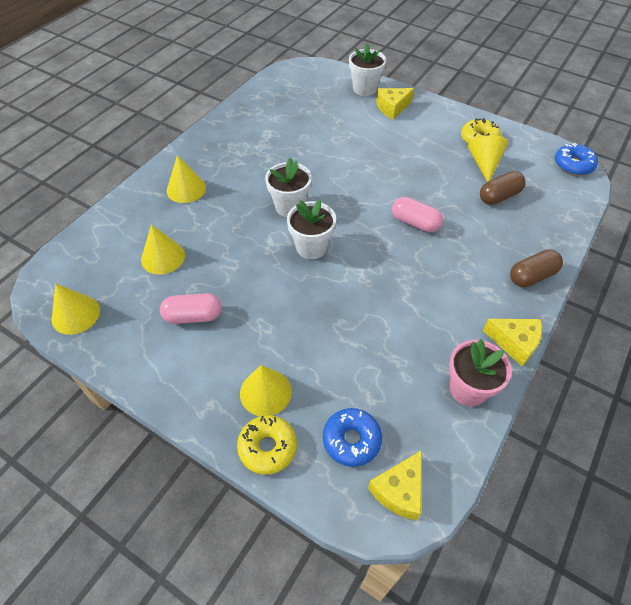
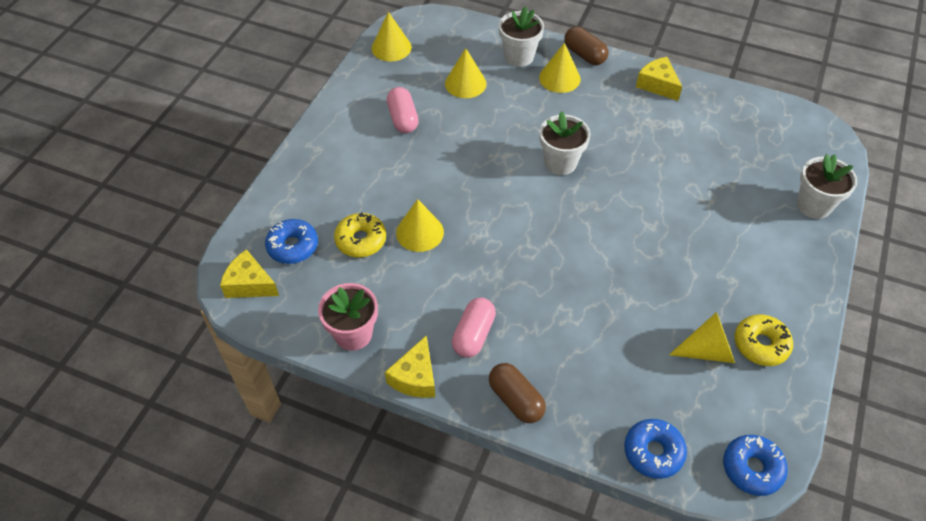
camera: 80 degrees right, 0 degrees up
yellow donut [237,415,297,475] -> yellow donut moved to [334,213,386,257]
yellow cone [240,365,292,416] -> yellow cone moved to [396,199,444,252]
white flower pot [287,199,336,259] -> white flower pot moved to [499,6,544,67]
yellow cheese [376,88,414,120] -> yellow cheese moved to [636,57,682,101]
pink capsule [392,197,443,232] -> pink capsule moved to [452,298,496,358]
brown capsule [480,171,526,205] -> brown capsule moved to [564,27,608,65]
none -> blue donut [624,419,687,479]

